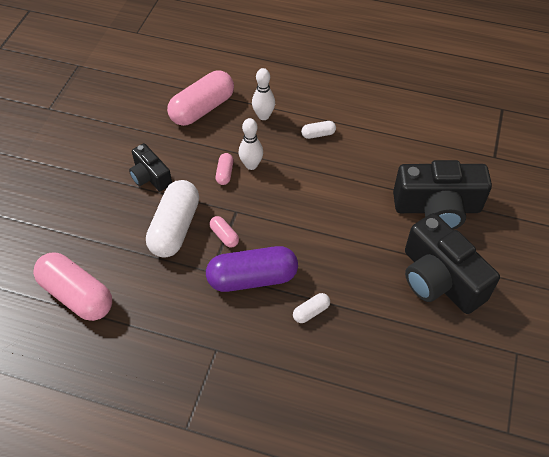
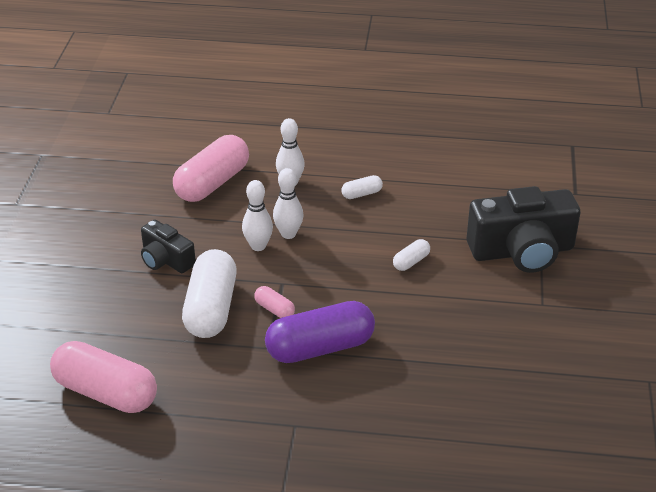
camera: 10 degrees left, 15 degrees down
pink capsule [216,153,234,185] -> white bowling pin [242,180,273,251]
white capsule [293,293,330,323] -> white capsule moved to [393,239,430,271]
black camera [405,213,500,314] -> none

